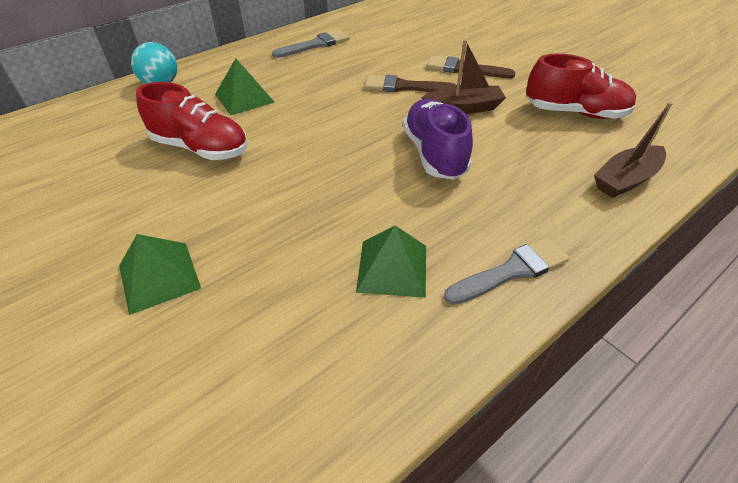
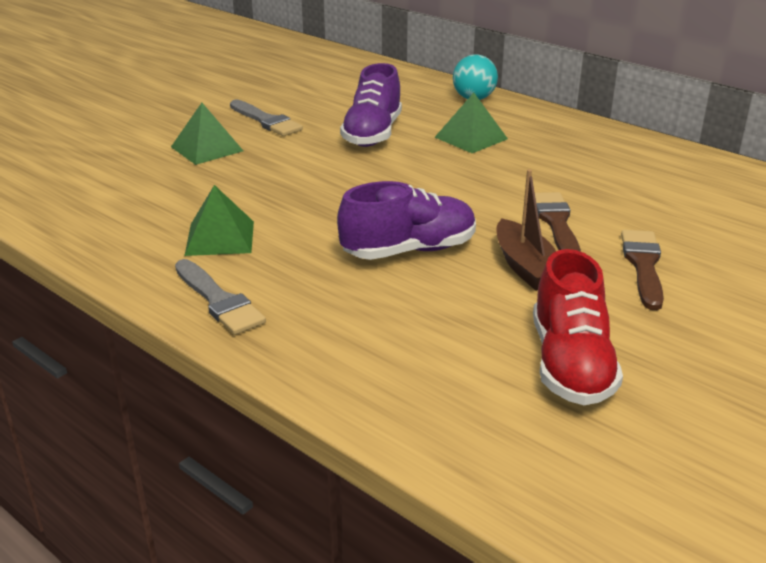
camera: 80 degrees right, 15 degrees down
red shoe [136,82,248,160] -> purple shoe [340,63,402,147]
grey brush [272,30,349,58] -> grey brush moved to [230,100,303,136]
brown boat [594,102,673,198] -> none

